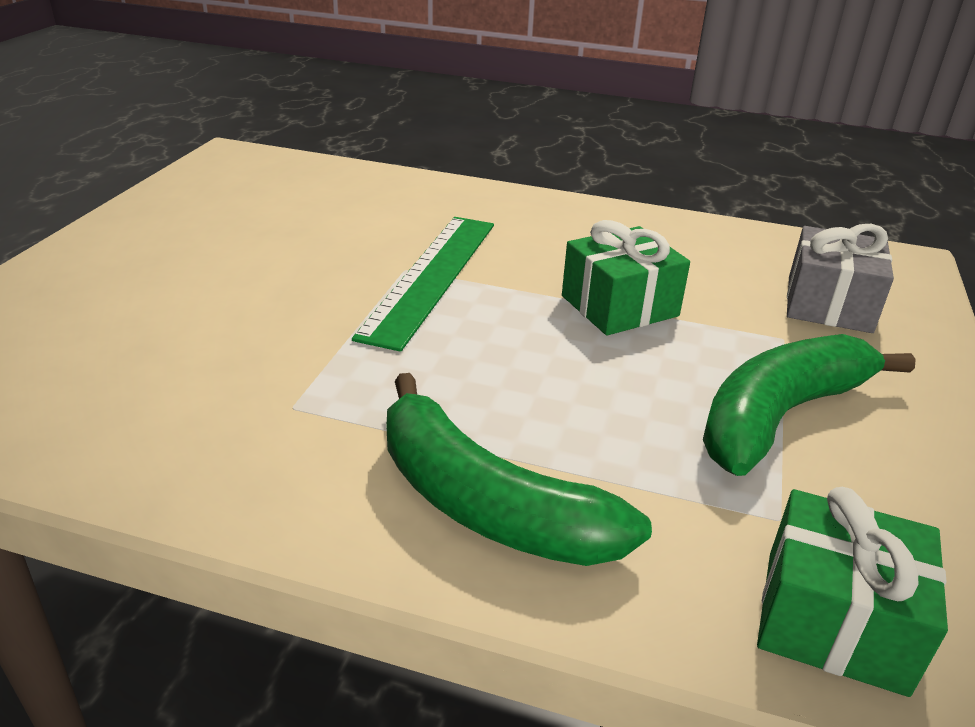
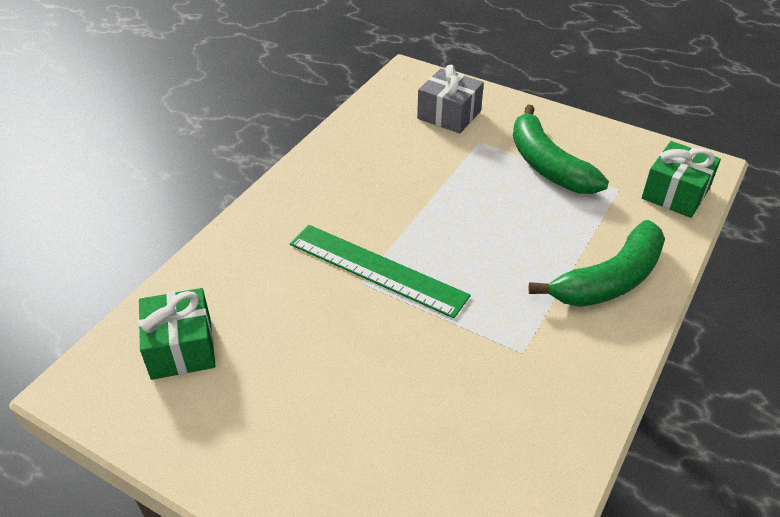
camera: 75 degrees left, 10 degrees up
green gift [562,220,690,336] -> green gift moved to [138,288,215,380]

